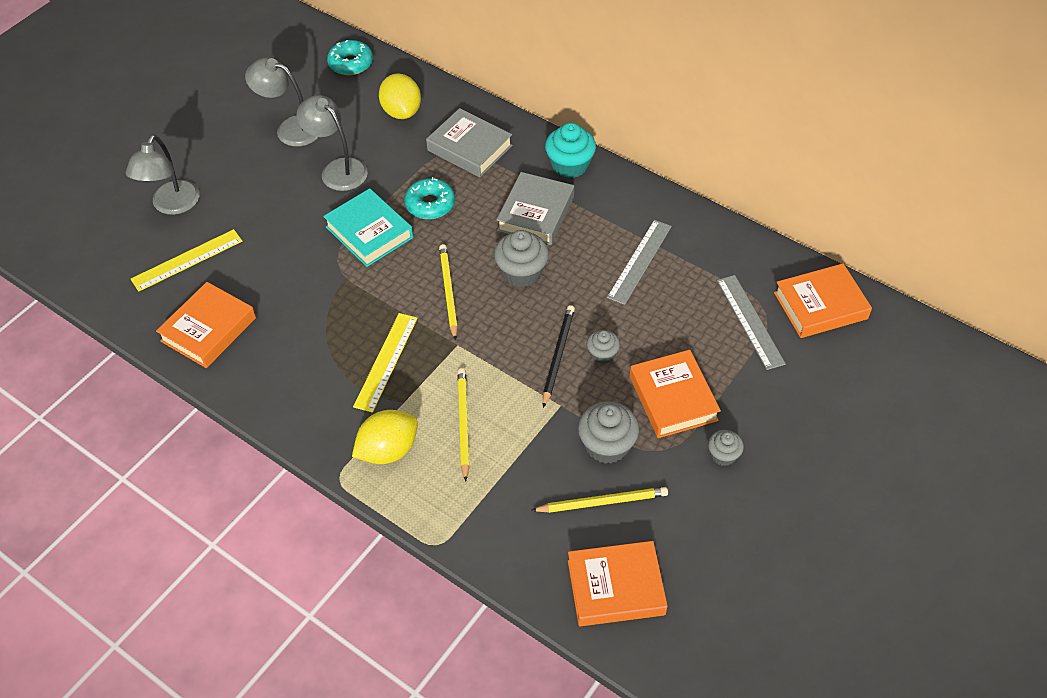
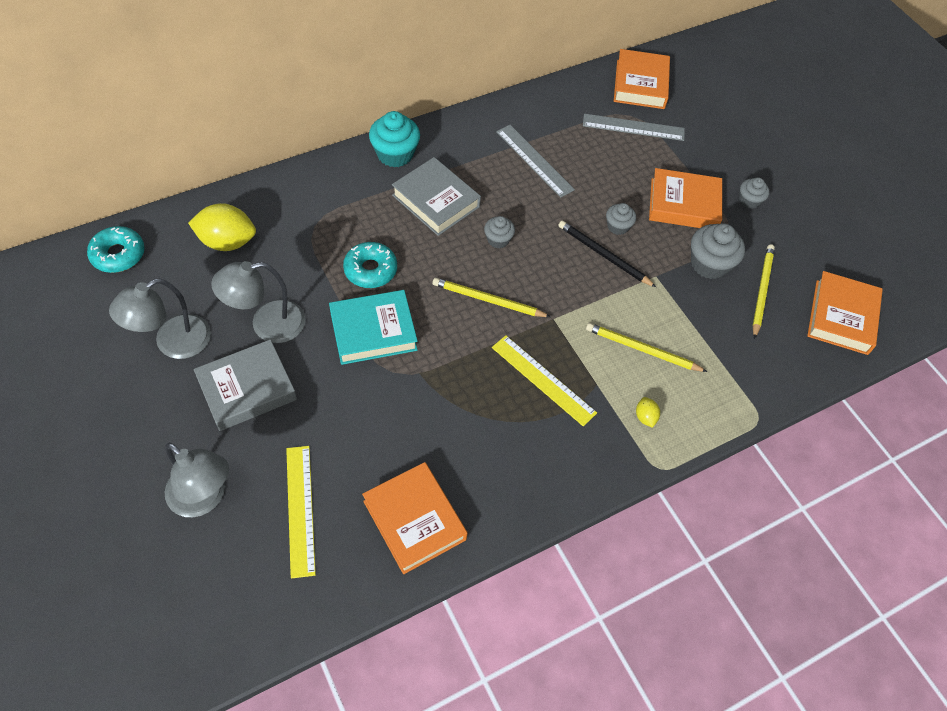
camera: 70 degrees left, 5 degrees up
yellow lemon [352,410,418,464] -> yellow lemon [636,397,660,428], size x0.46
grey book [426,108,513,177] -> grey book moved to [194,339,297,431]
grey cupcake [494,230,549,287] -> grey cupcake [484,216,515,248], size x0.58

